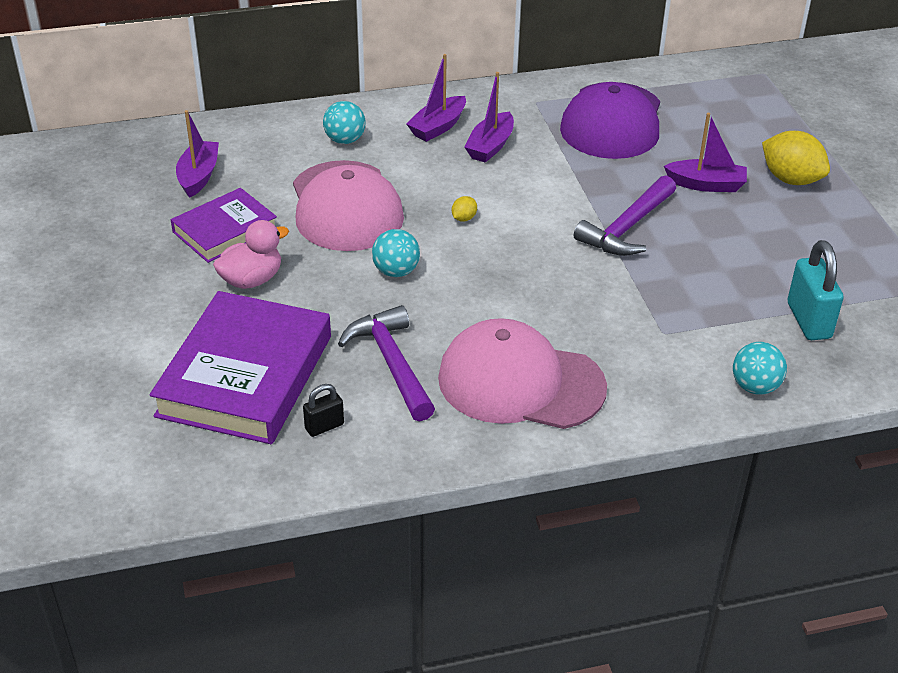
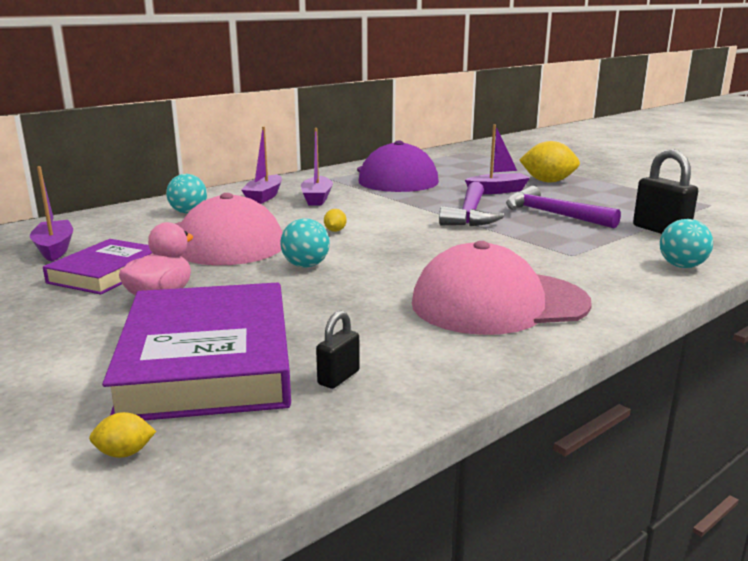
camera: 25 degrees left, 20 degrees down
purple hammer [338,305,435,421] -> purple hammer moved to [506,186,621,228]
turquoise padlock [788,240,843,340] -> black padlock [633,149,698,234]
none -> yellow lemon [89,412,156,458]

